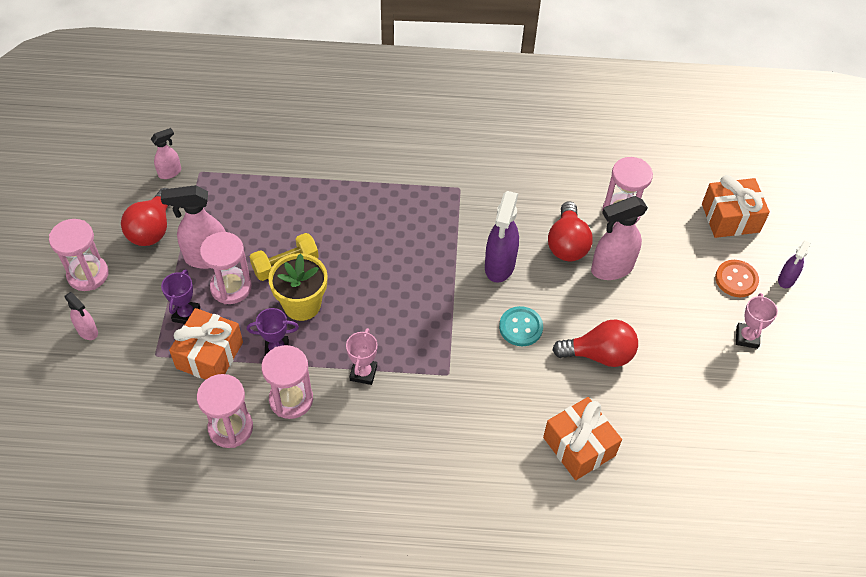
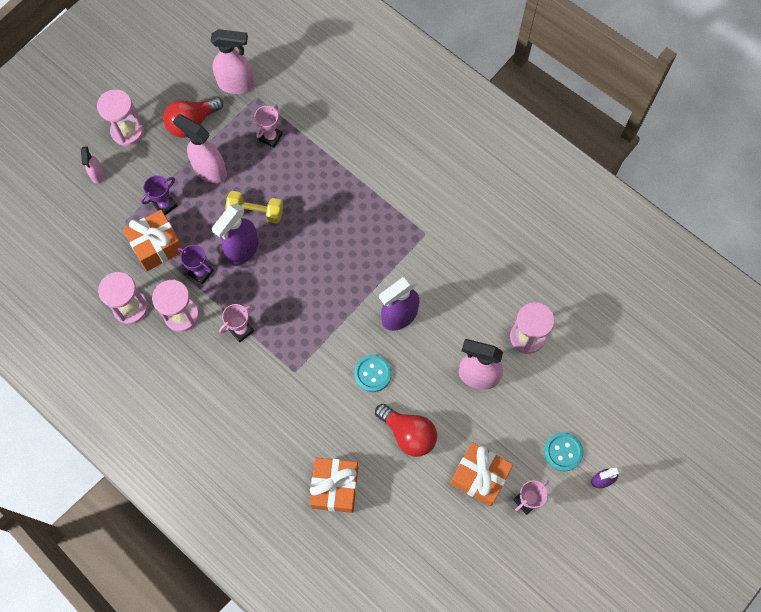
camera: 40 degrees right, 15 degrees up
pink spray bottle [151,128,181,179] -> pink spray bottle [211,29,254,94], size x1.79
pink hourglass [200,232,252,304] -> none
yellow flower pot [268,253,327,321] -> purple spray bottle [212,203,258,266]
red light bulb [548,201,593,261] -> none
orange gift [702,175,770,238] -> orange gift moved to [450,442,513,506]
orange button [715,260,759,297] -> turquoise button [544,432,583,471]
none -> pink trophy [254,104,283,148]

